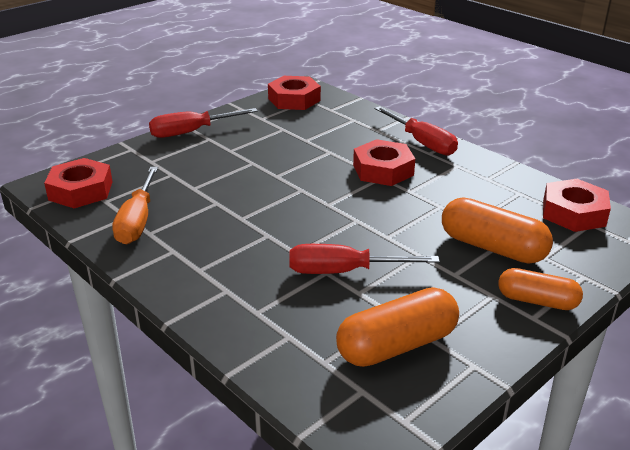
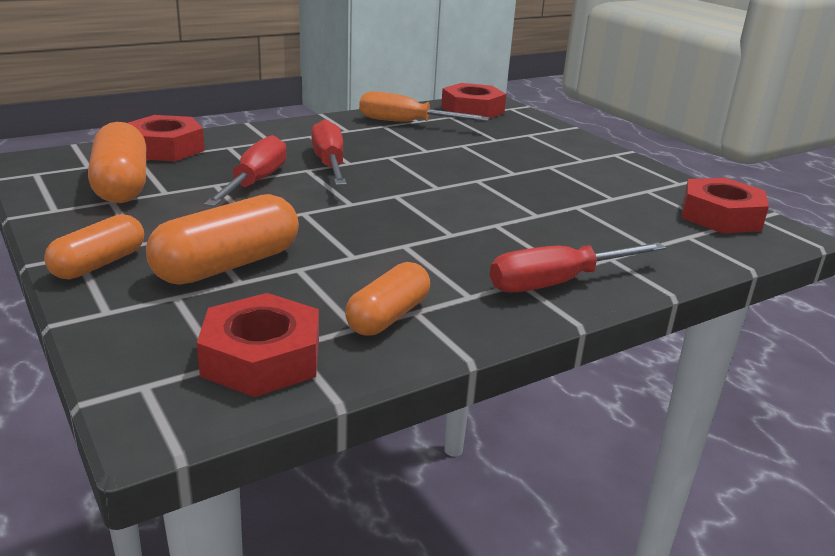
camera: 100 degrees right, 5 degrees down
red screwdriver [149,108,258,138] -> red screwdriver moved to [311,119,347,186]
red nut [353,139,415,186] -> red nut moved to [128,115,205,161]
none -> orange capsule [345,262,430,336]

